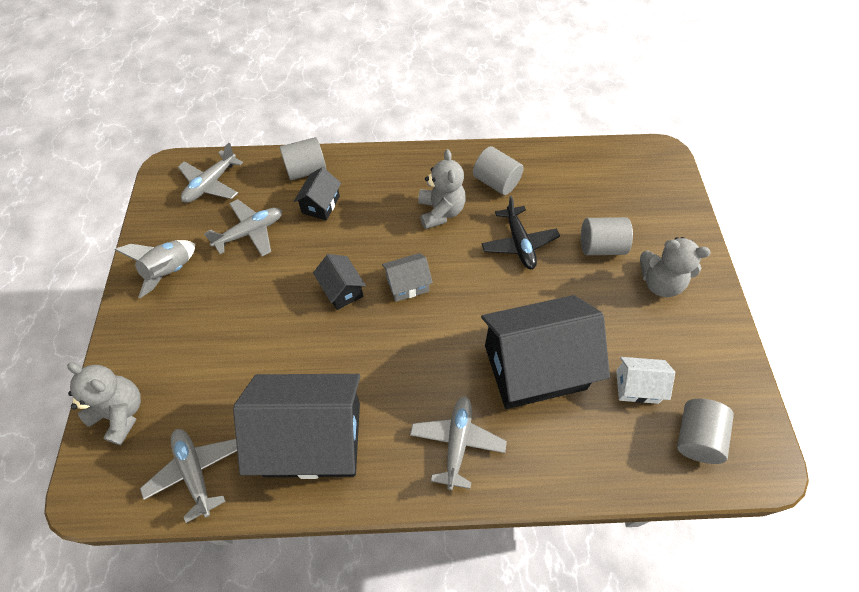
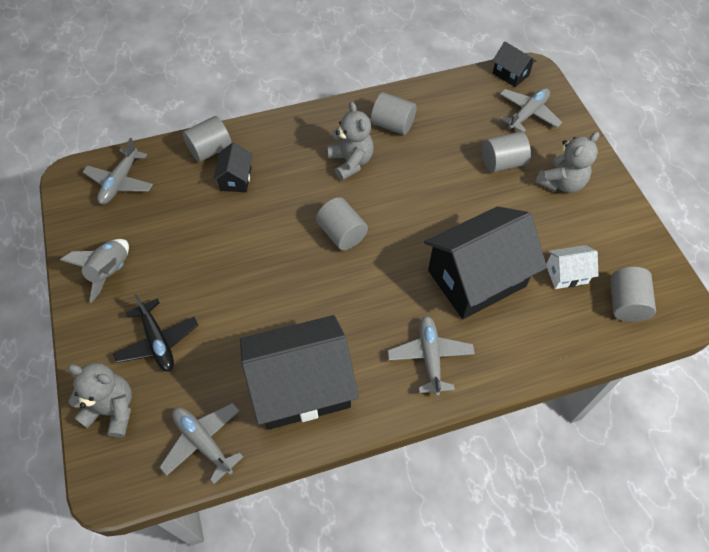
camera: 15 degrees left, 0 degrees up
grey plane [204,199,282,257] -> grey plane moved to [500,88,562,133]
black house [313,254,366,310] -> black house moved to [492,42,537,87]
grey house [382,253,433,302] -> grey cylinder [316,197,368,250]
black plane [481,196,560,269] -> black plane moved to [113,294,198,371]
grey teddy bear [640,237,711,297] -> grey teddy bear turned 45 degrees counterclockwise [535,132,600,193]

